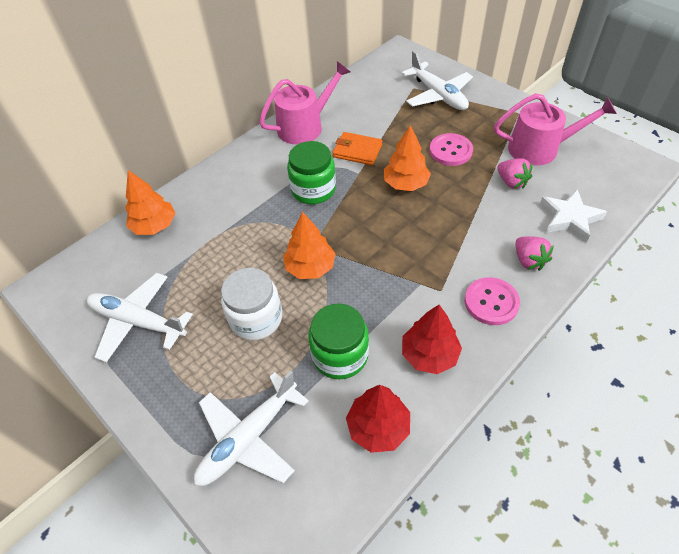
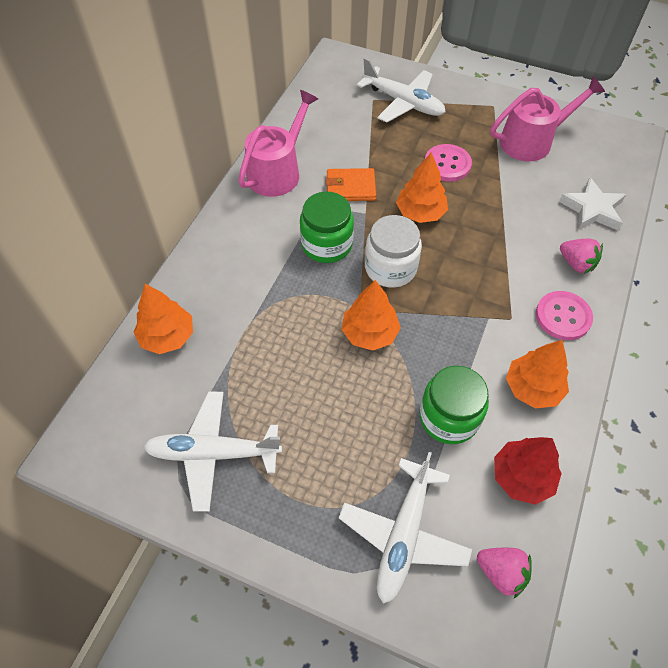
camera: 25 degrees left, 5 degrees up
white jar [221,268,282,340] -> white jar moved to [365,215,422,288]
red tree [402,305,462,374] -> orange tree [506,340,569,408]
pink strawberry [497,158,533,189] -> pink strawberry moved to [477,548,532,598]

